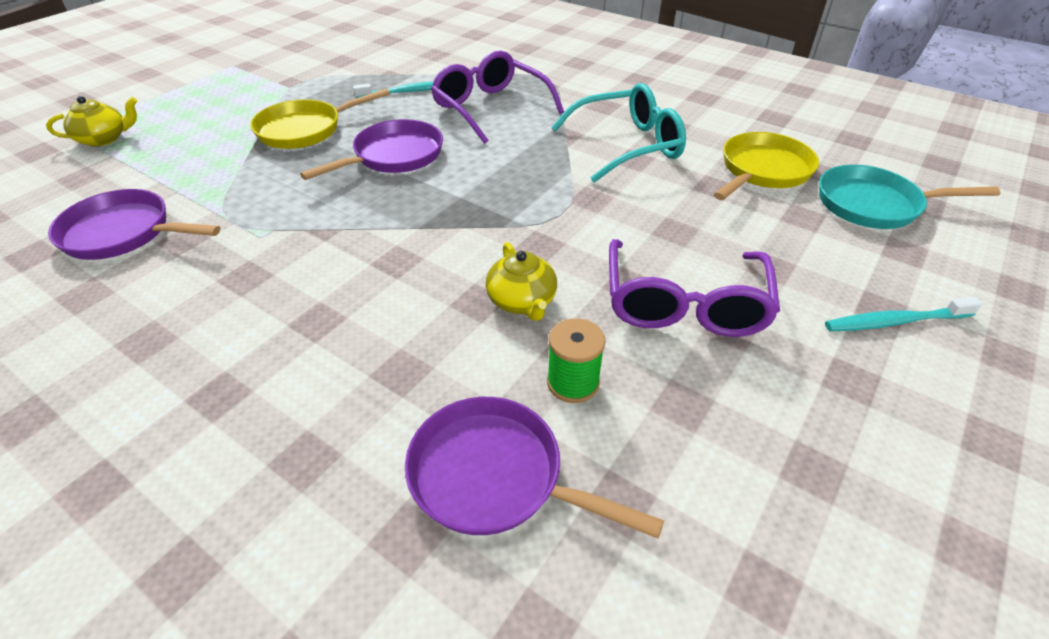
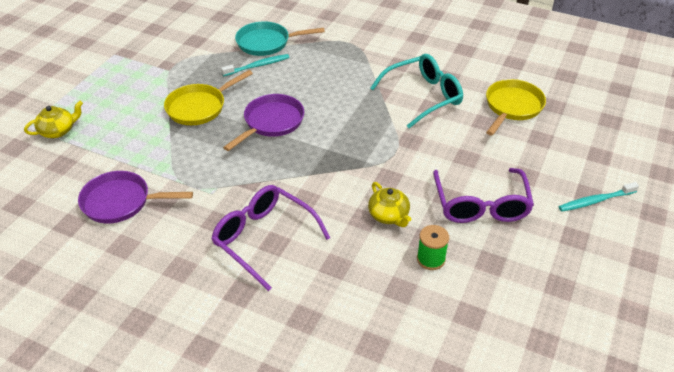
camera: 10 degrees left, 0 degrees up
purple pan [405,397,664,539] -> none
purple glasses [431,51,564,144] -> purple glasses moved to [211,185,330,291]
turquoise pan [819,165,1000,229] -> turquoise pan moved to [235,21,325,56]

